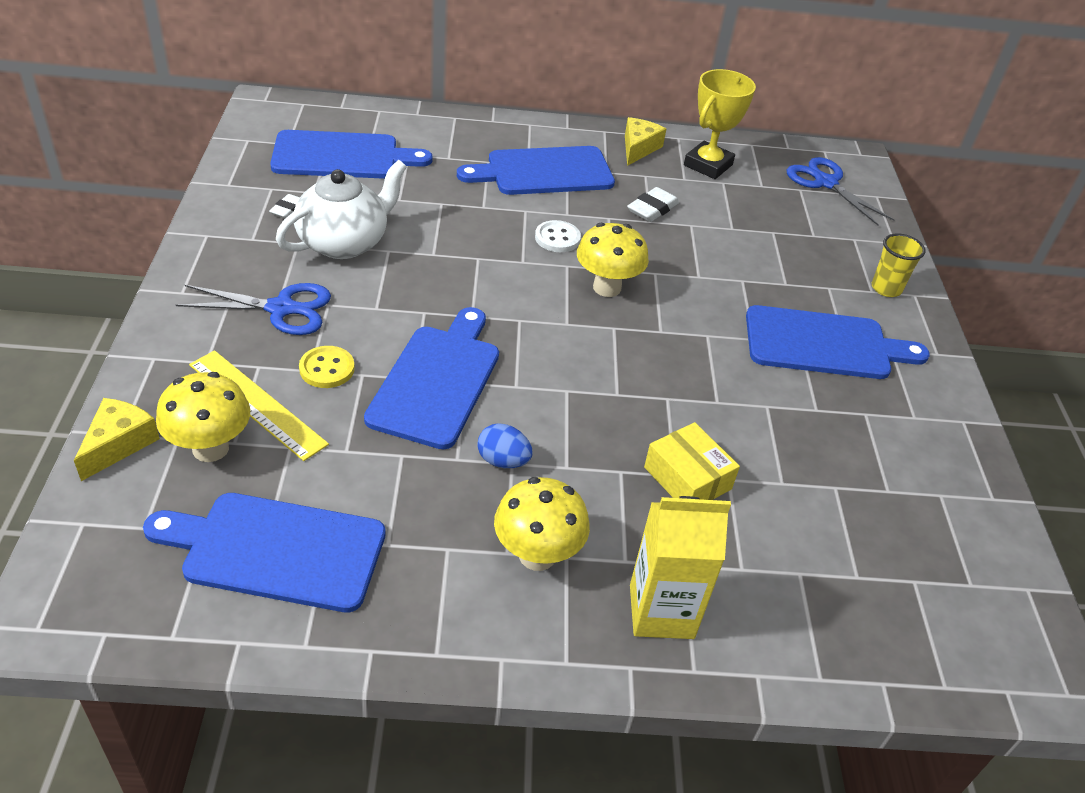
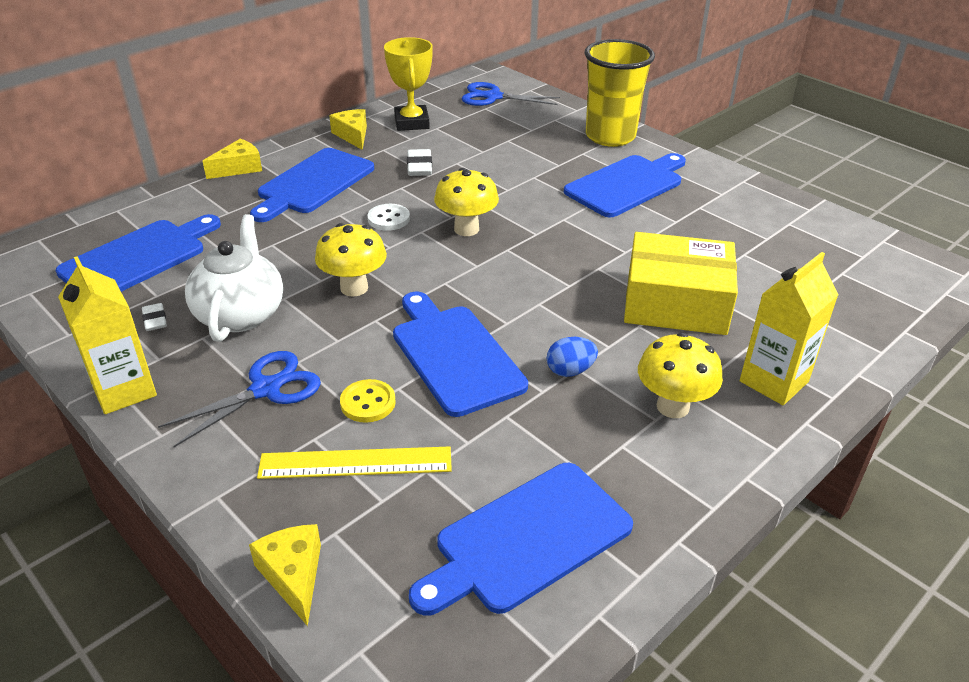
camera: 40 degrees left, 5 degrees down
yellow mushroom [156,372,251,462] -> yellow mushroom moved to [315,223,387,297]
yellow box [644,422,740,500] -> yellow box [624,232,738,335], size x1.75
yellow cup [872,233,926,297] -> yellow cup [585,39,655,147], size x2.06
none -> yellow carton [58,256,157,414]
none -> yellow cheese [203,139,262,179]

